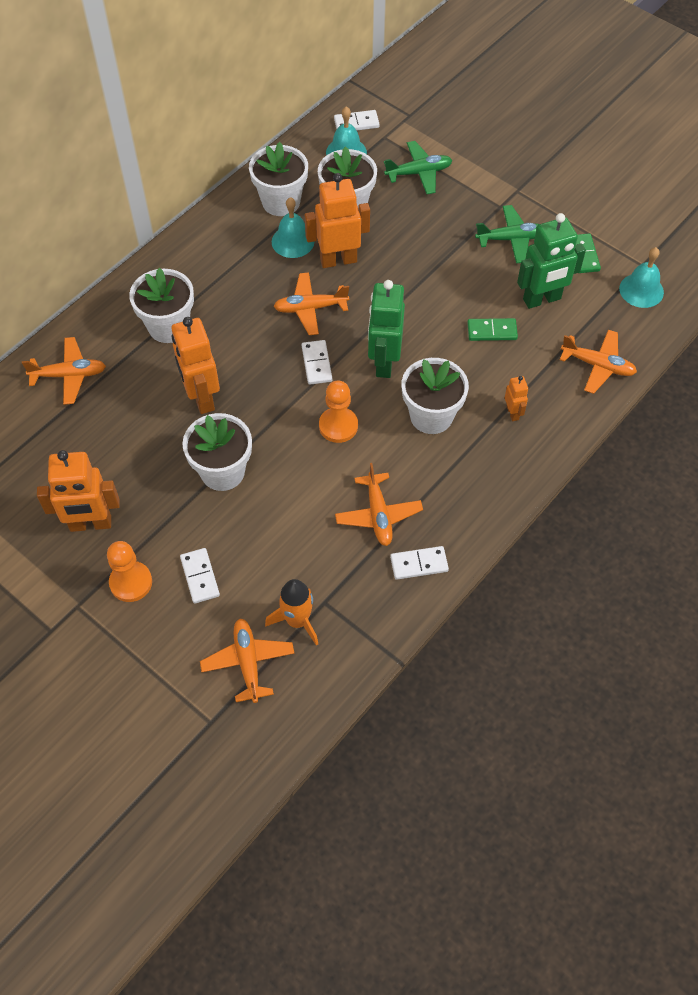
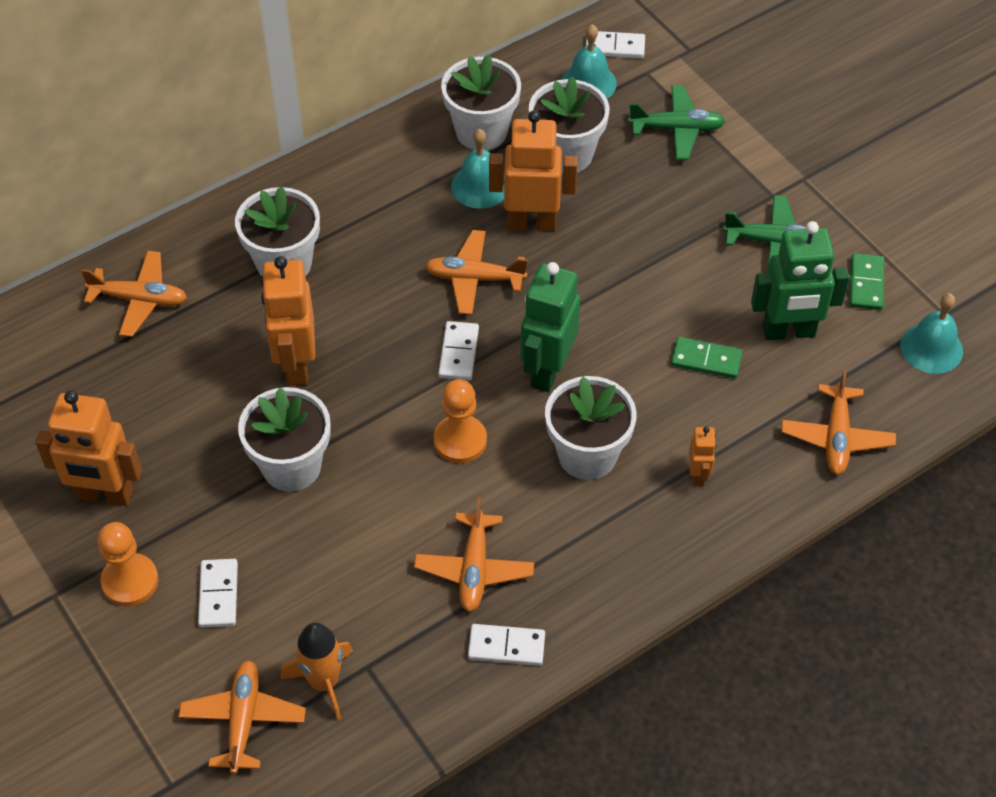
camera: 15 degrees right, 5 degrees down
orange plane [560,330,637,394] -> orange plane turned 60 degrees clockwise [781,369,896,475]

